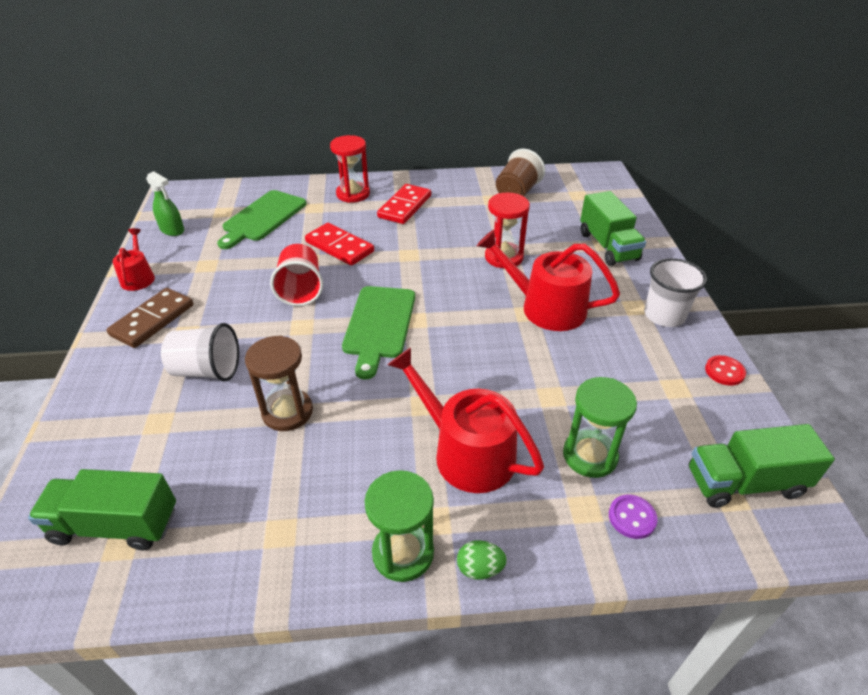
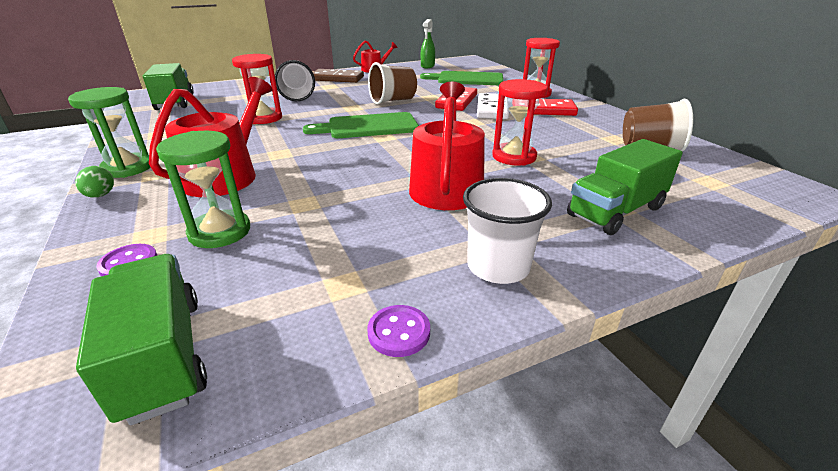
camera: 70 degrees right, 10 degrees down
brown hourglass [245,336,313,431] -> red hourglass [232,54,282,124]
red cup [270,244,323,306] -> brown cup [368,62,417,104]
red button [705,355,746,386] -> purple button [367,305,430,357]
none -> white domino [477,93,509,119]

